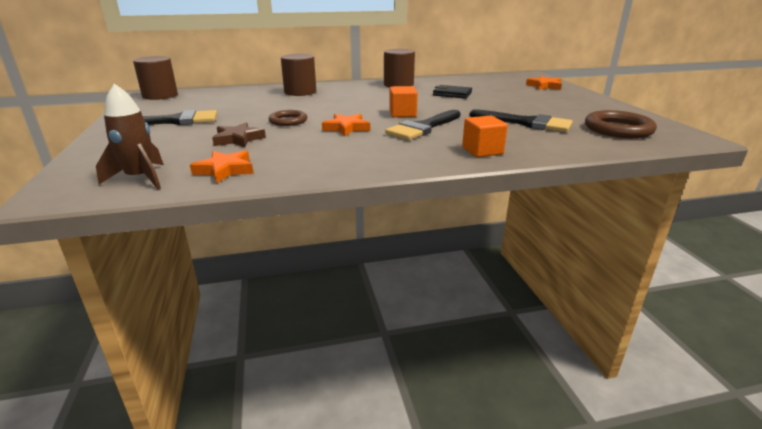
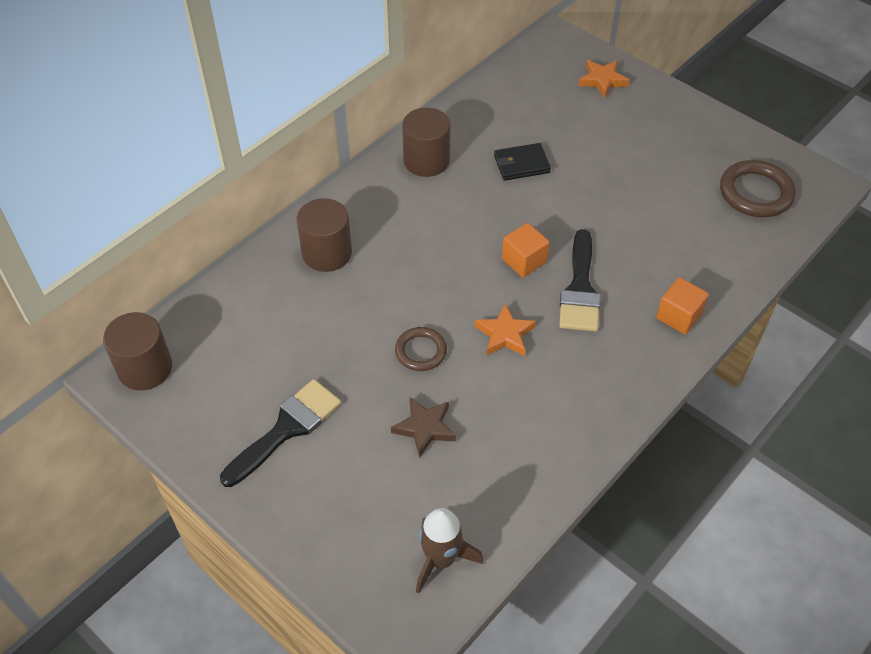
camera: 35 degrees left, 25 degrees up
orange star [190,150,254,183] -> none
black brush [469,109,573,132] -> none

